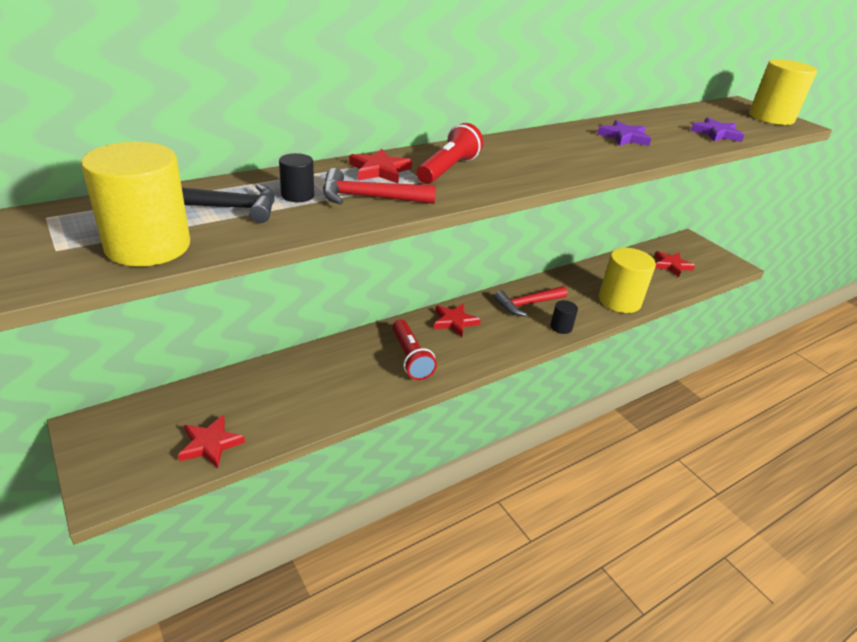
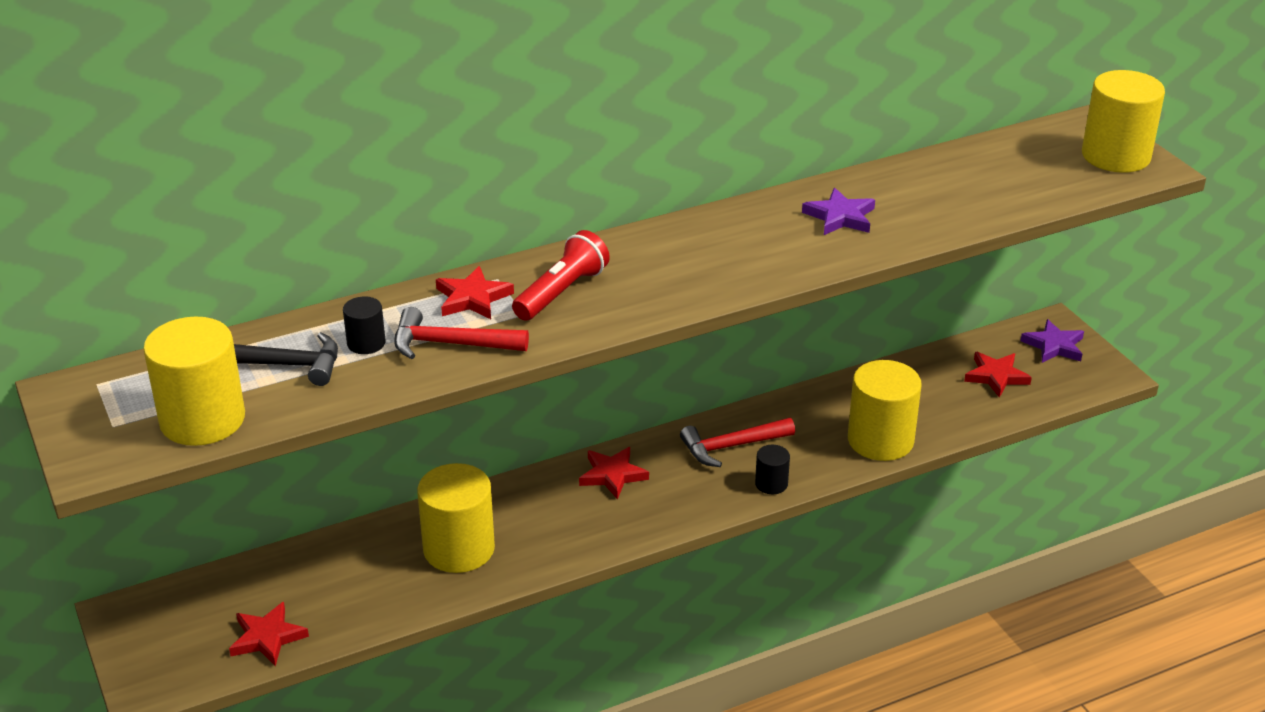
camera: 10 degrees right, 0 degrees up
red flashlight [392,320,437,380] -> none
purple star [690,117,744,142] -> purple star moved to [1020,319,1084,363]
none -> yellow cylinder [417,463,495,573]

